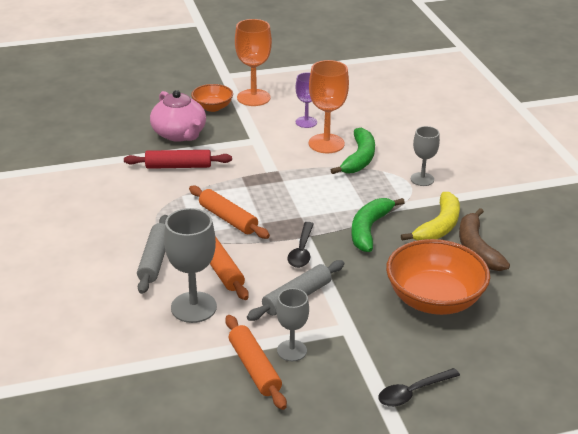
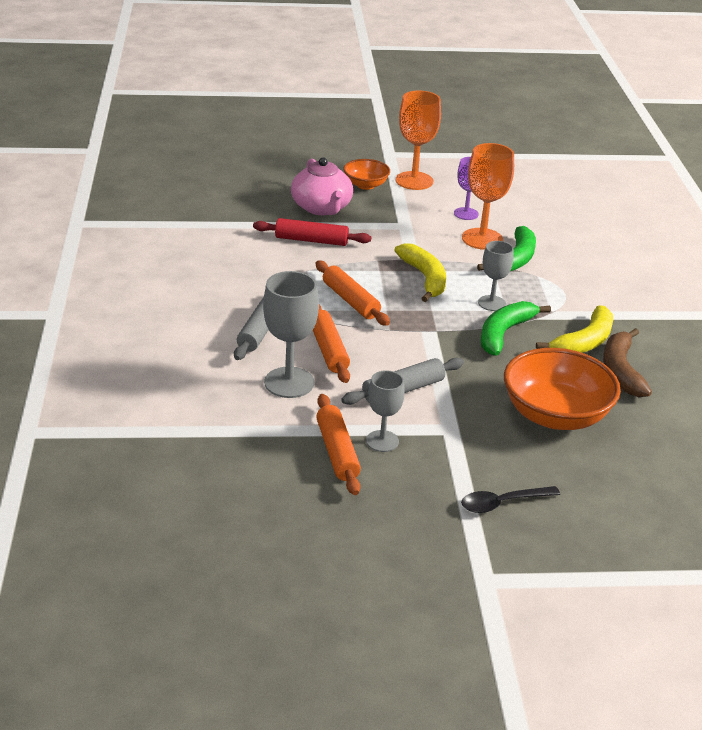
camera: 10 degrees right, 0 degrees up
black spoon [288,222,314,268] -> none
grey goblet [411,126,440,186] -> grey goblet moved to [478,241,513,311]
none -> yellow banana [394,243,446,302]

